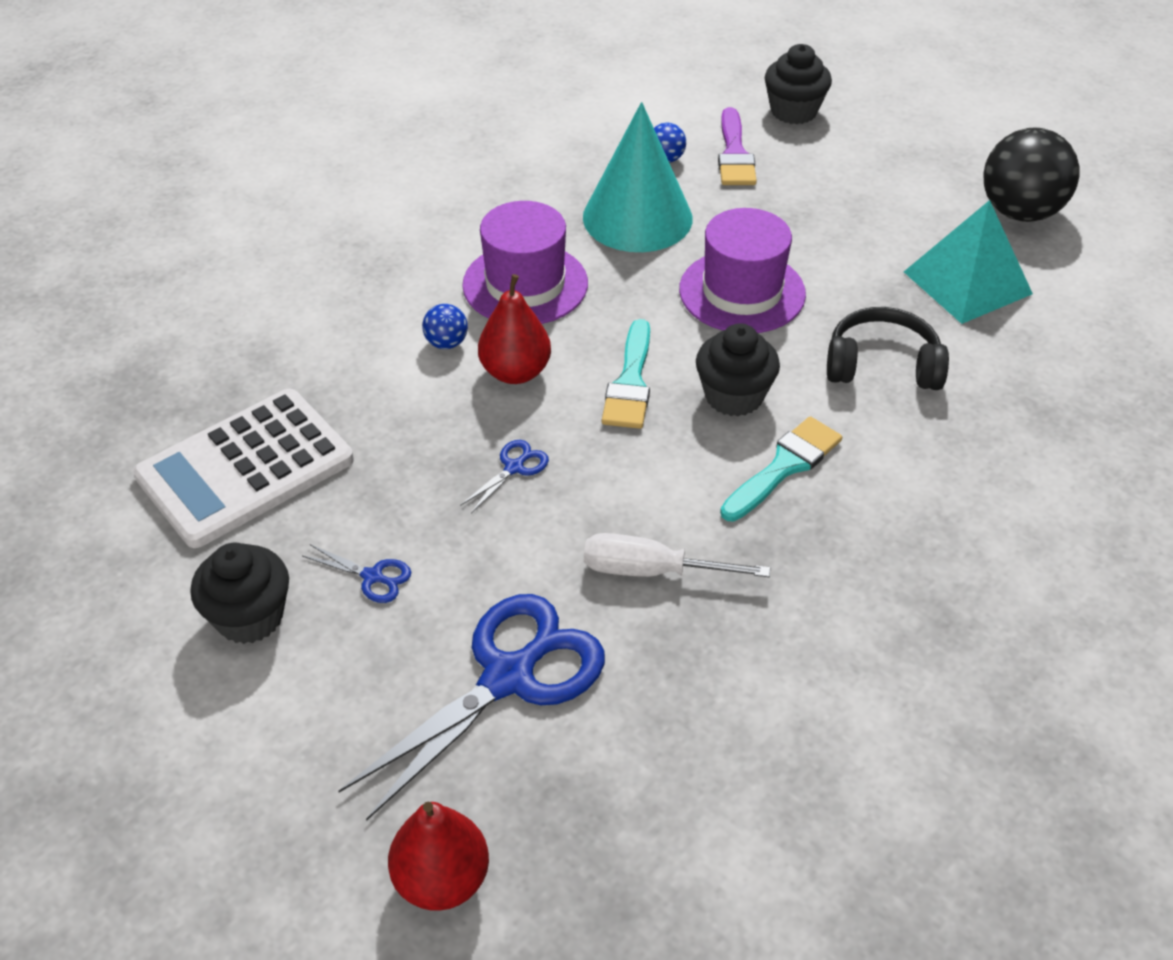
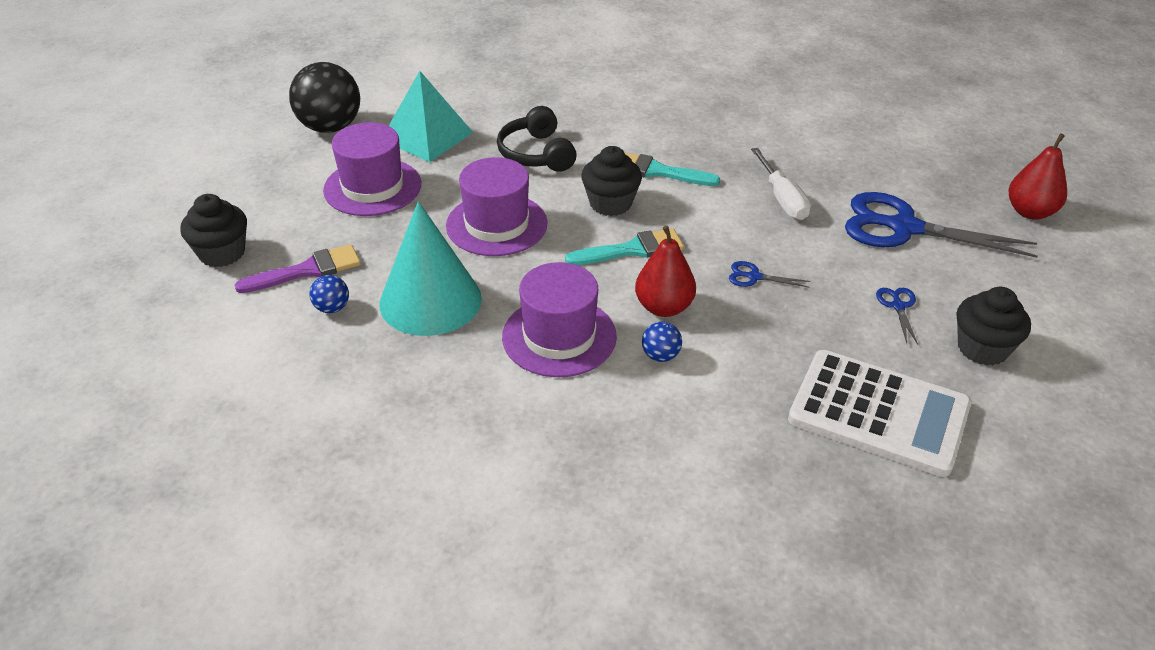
camera: 115 degrees left, 5 degrees down
none -> purple hat [323,122,421,216]

